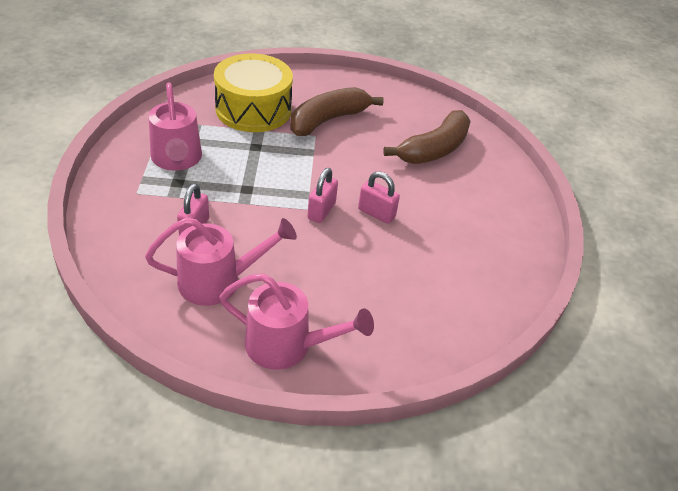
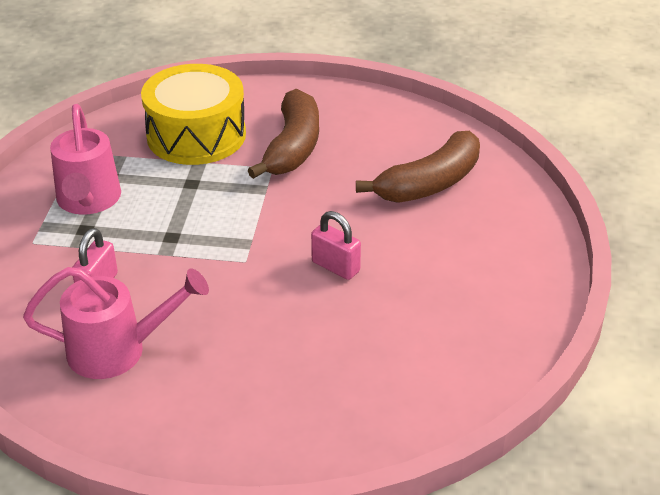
camera: 10 degrees right, 5 degrees down
pink watering can [220,273,374,370] -> none
brown banana [290,87,384,136] -> brown banana turned 135 degrees clockwise [247,89,319,179]
pink padlock [307,168,338,223] -> none

